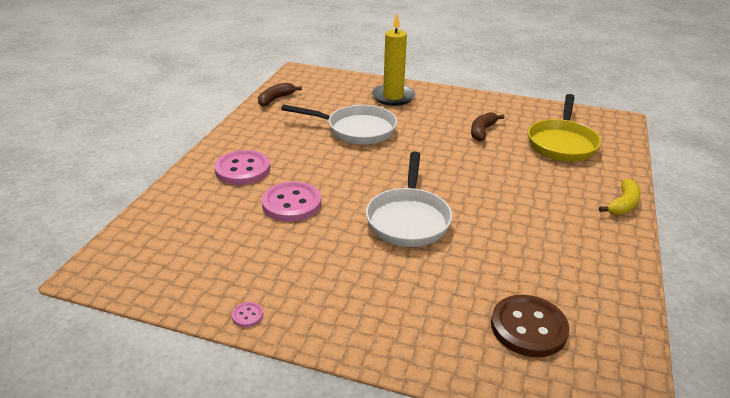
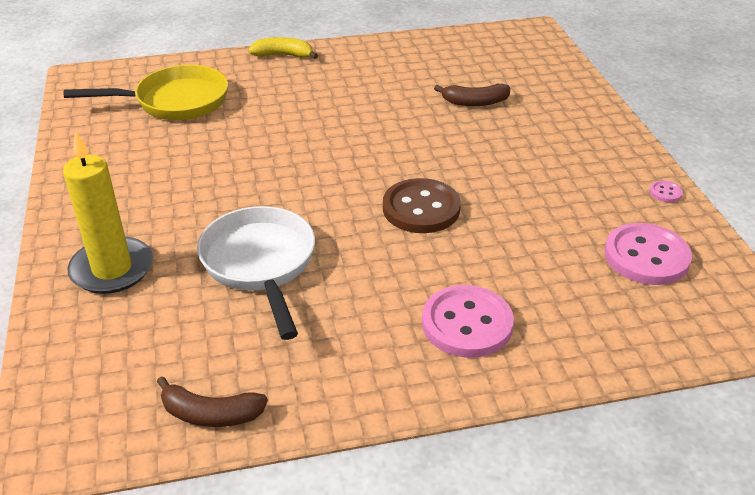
camera: 120 degrees left, 5 degrees up
pink button [262,181,321,222] -> pink button moved to [605,223,692,285]
white pan [366,152,452,247] -> none
brown banana [471,112,505,141] -> brown banana moved to [434,84,510,106]
brown button [491,295,569,357] -> brown button moved to [383,178,461,233]

